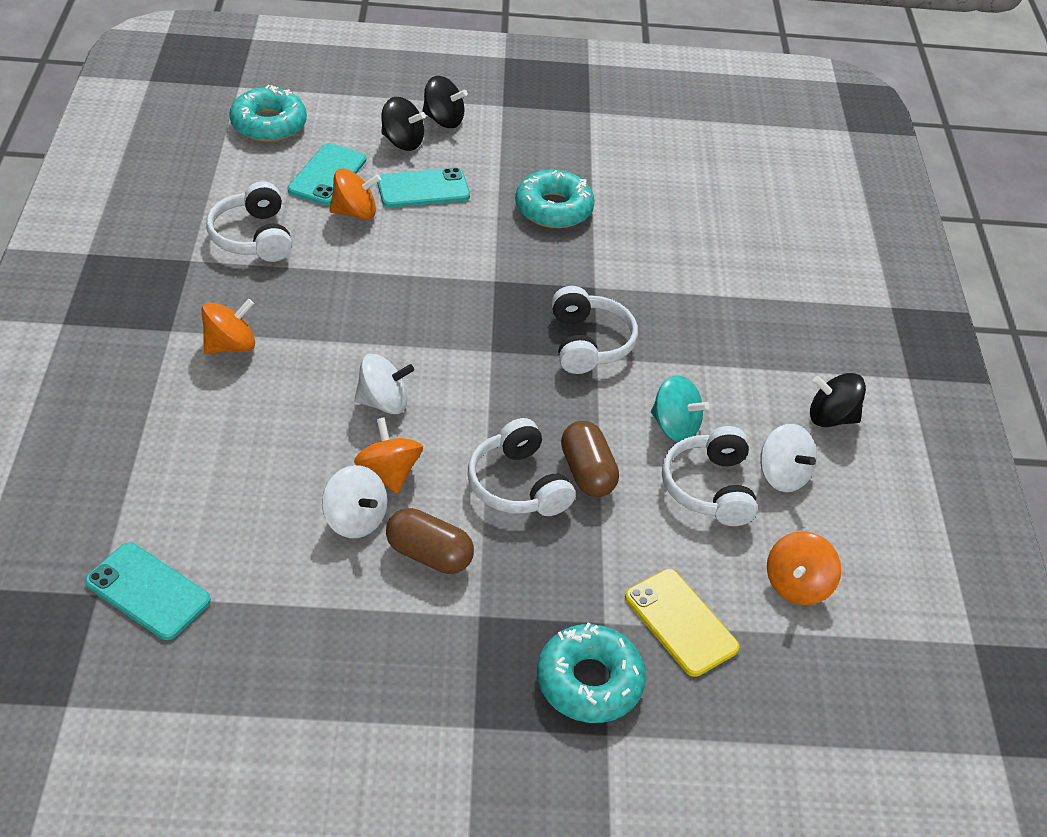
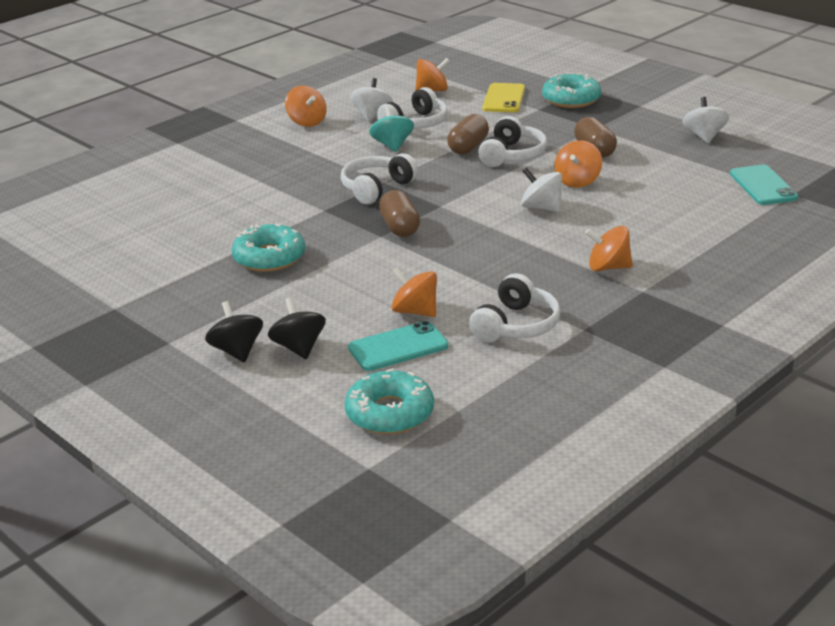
camera: 130 degrees left, 15 degrees down
white spinning top [322,465,387,538] -> white spinning top moved to [682,97,729,143]
turquoise phone [377,168,470,207] -> none
black spinning top [810,373,866,427] -> orange spinning top [285,85,327,127]
none -> brown capsule [379,190,420,237]

